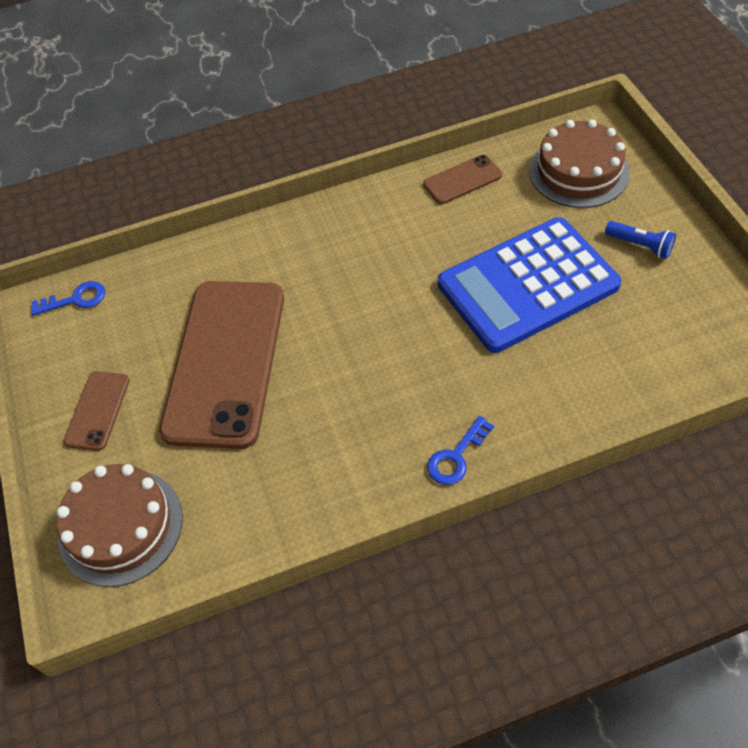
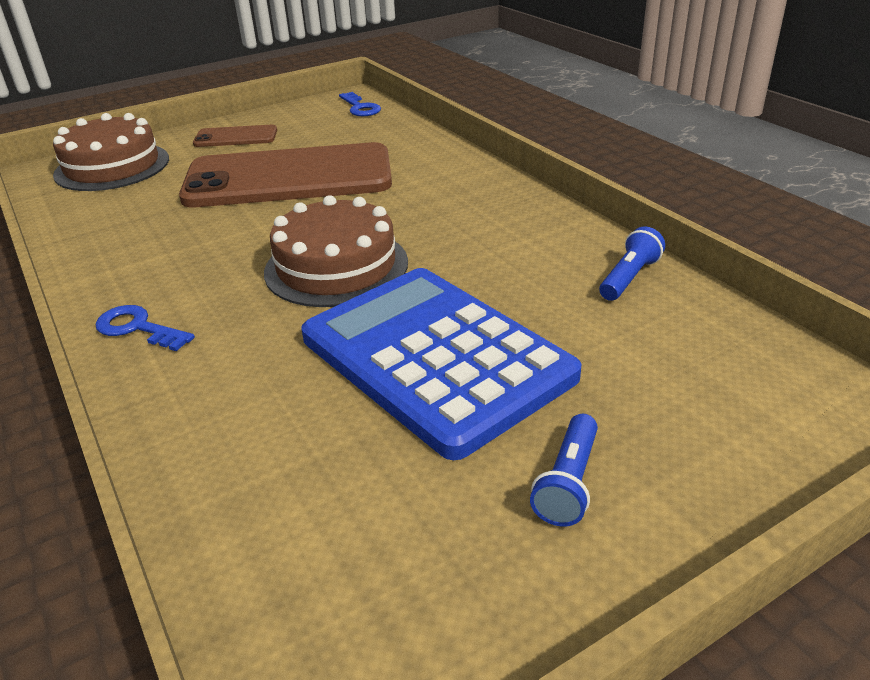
camera: 75 degrees right, 20 degrees down
brown phone [423,155,502,204] -> blue flashlight [599,226,665,301]
brown cake [529,119,630,208] -> brown cake moved to [264,195,408,307]

